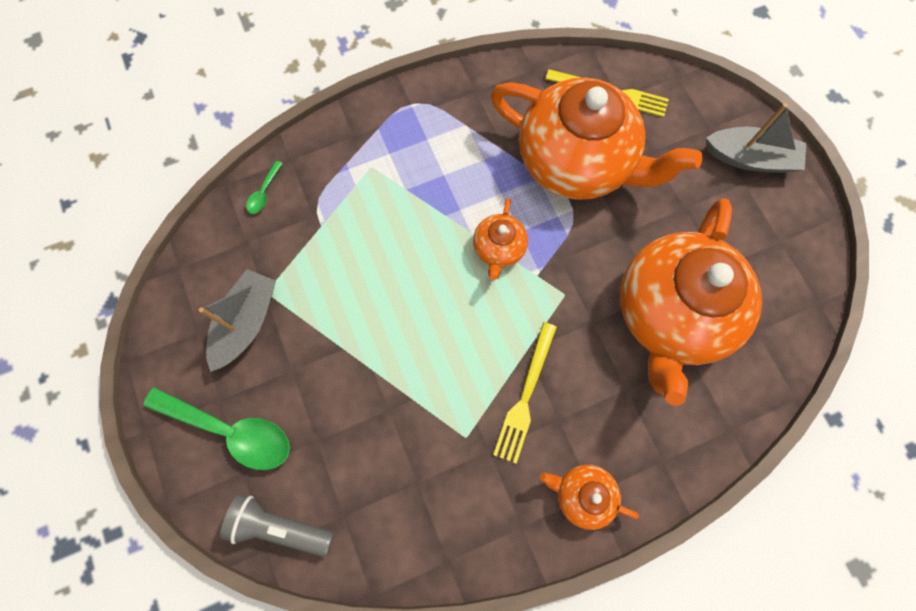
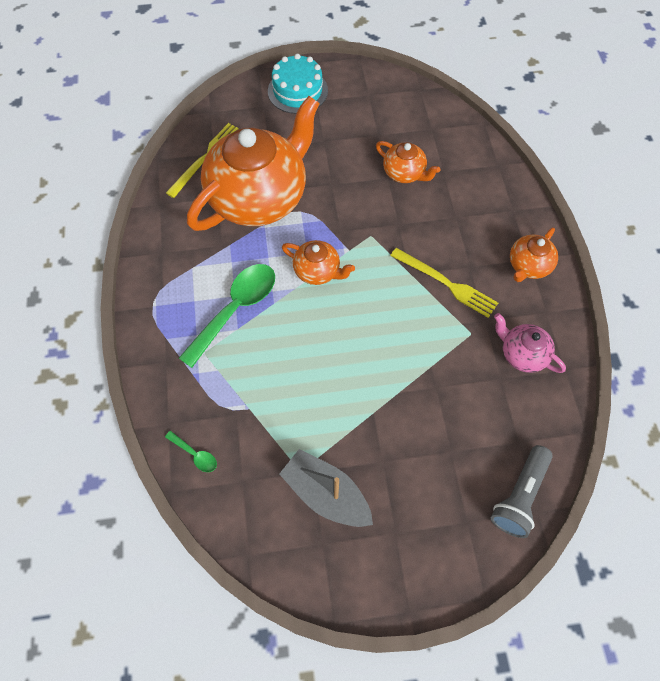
camera: 75 degrees left, 10 degrees down
green spoon [143,387,290,470] -> green spoon moved to [179,264,275,368]
orange teapot [620,198,762,406] -> orange teapot [376,141,441,183], size x0.44
grey boat [706,103,806,173] -> turquoise cake [268,54,328,114]
none -> pink teapot [494,313,566,373]

